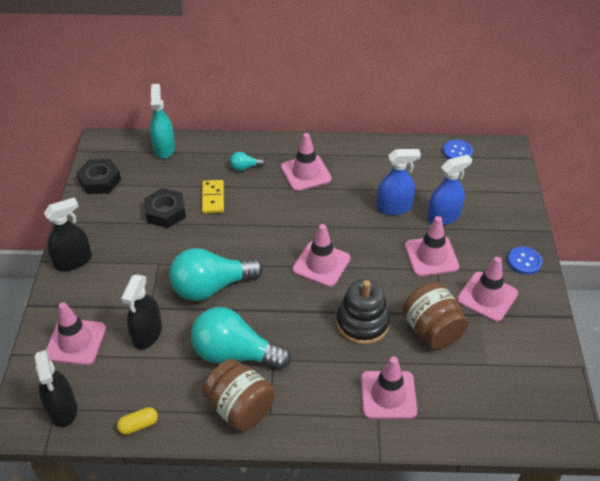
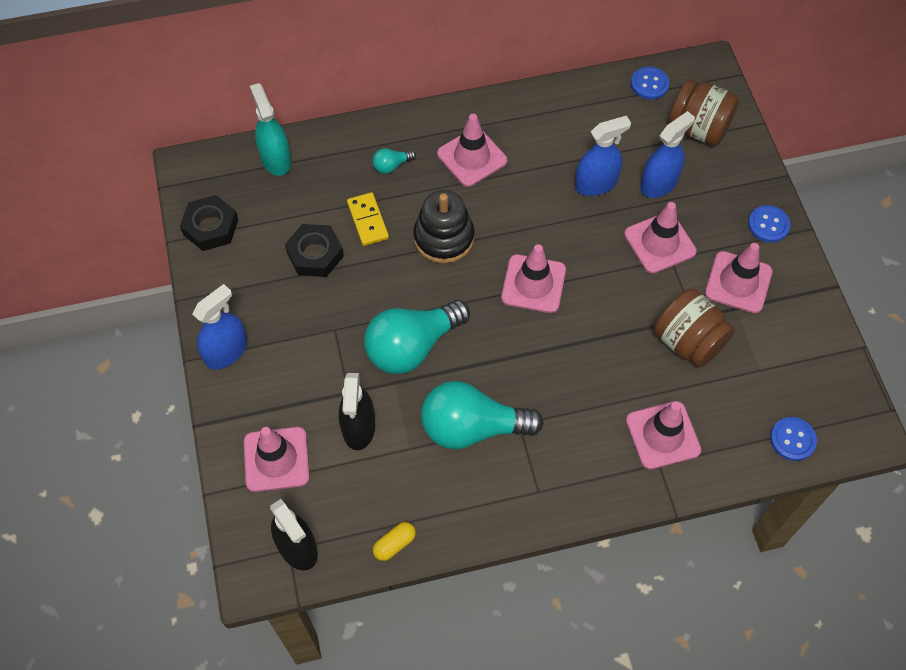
camera: 15 degrees left, 15 degrees up
black spray bottle [44,197,92,271] -> blue spray bottle [192,284,247,369]
brown jar [203,359,275,431] -> brown jar moved to [669,79,739,146]
black stacking toy [336,279,390,345] -> black stacking toy moved to [413,190,475,263]
none -> blue button [770,417,817,461]

